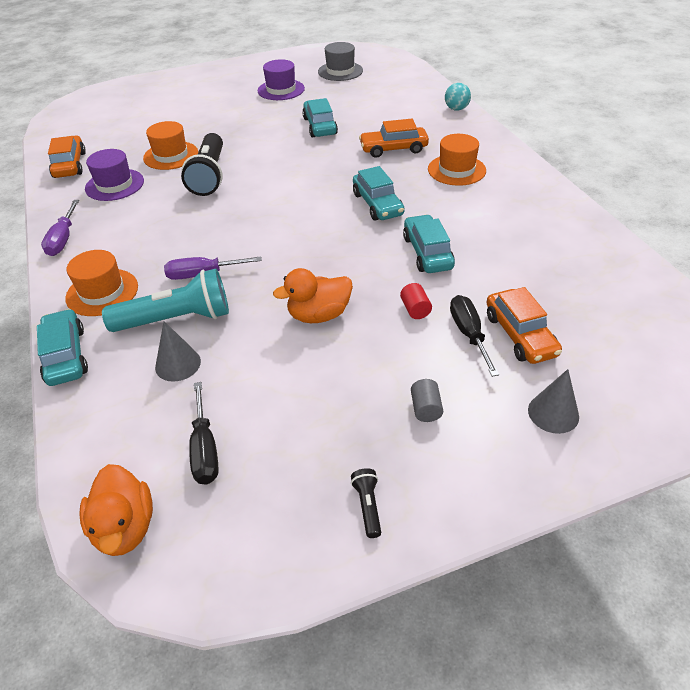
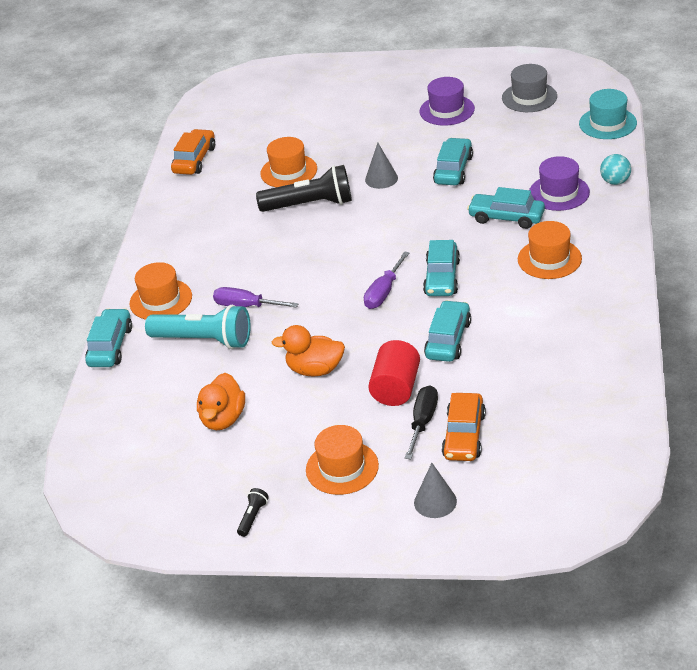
camera: 30 degrees right, 5 degrees down
purple screwdriver [41,200,79,256] -> purple screwdriver moved to [364,251,409,309]
orange duck [79,464,153,556] -> orange duck moved to [197,373,245,430]
purple hat [85,149,144,201] -> purple hat moved to [529,156,590,211]
grey cone [155,321,201,382] -> grey cone moved to [365,143,398,189]
black flashlight [181,133,223,196] -> black flashlight turned 120 degrees counterclockwise [256,165,352,212]
black screwdriver [189,382,219,485] -> none
orange car [359,119,429,158] -> turquoise car [467,187,545,229]
red cylinder [400,283,432,319] -> red cylinder [368,340,420,406], size x1.93
grey cylinder [411,379,443,422] -> orange hat [306,425,379,495]
none -> turquoise hat [579,89,637,139]

